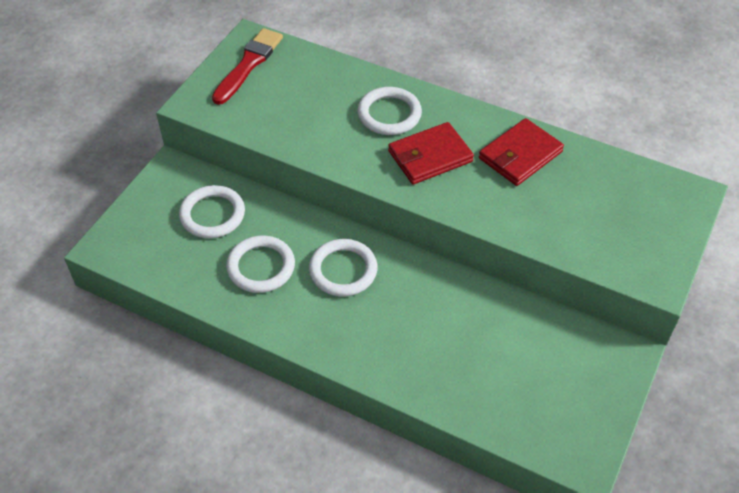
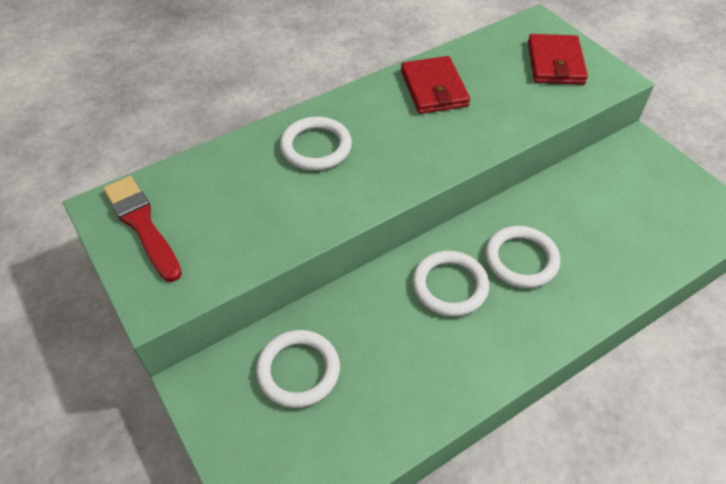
camera: 60 degrees left, 0 degrees up
white ring [226,236,295,293] -> white ring moved to [485,226,560,288]
red wallet [388,122,474,184] -> red wallet moved to [528,34,588,85]

